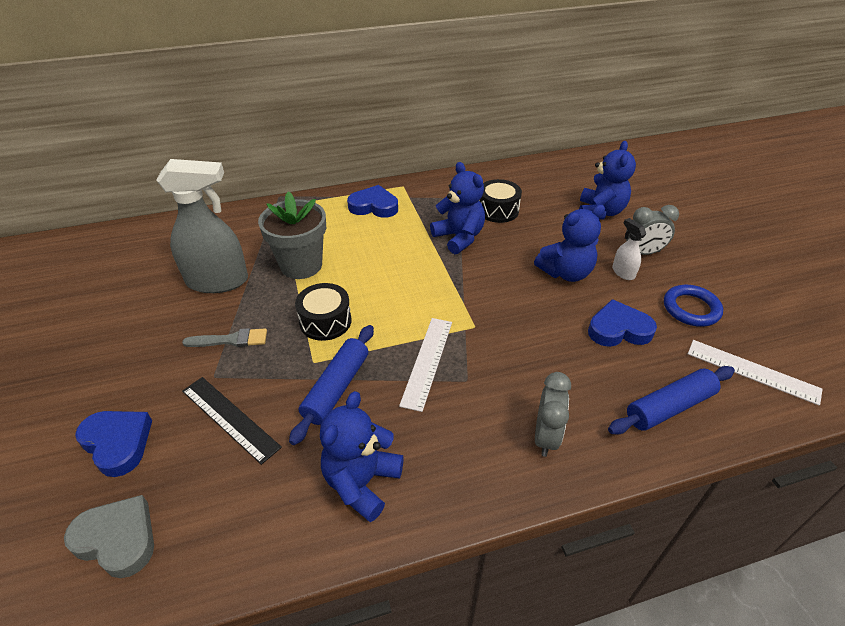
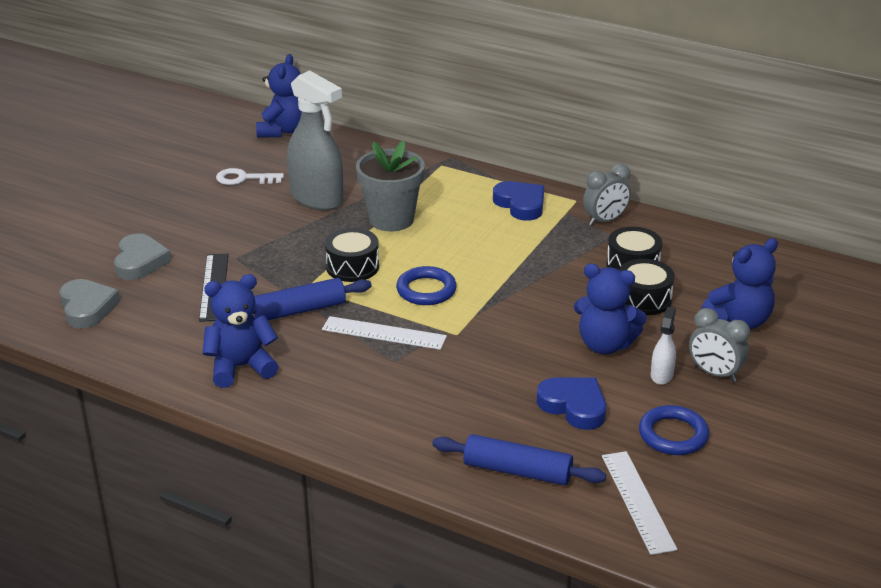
camera: 45 degrees right, 10 degrees down
blue heart [75,411,152,477] -> grey heart [114,233,172,280]
grey brush [182,328,267,347] -> none
white ruler [399,318,452,412] -> white ruler turned 45 degrees clockwise [322,316,447,350]
blue teddy bear [430,162,485,254] -> blue teddy bear moved to [256,54,302,138]
grey clock [535,372,571,457] -> grey clock moved to [583,163,631,226]
none -> white key [216,168,284,185]
none -> blue ring [396,266,457,305]
none -> black drum [619,259,675,315]

